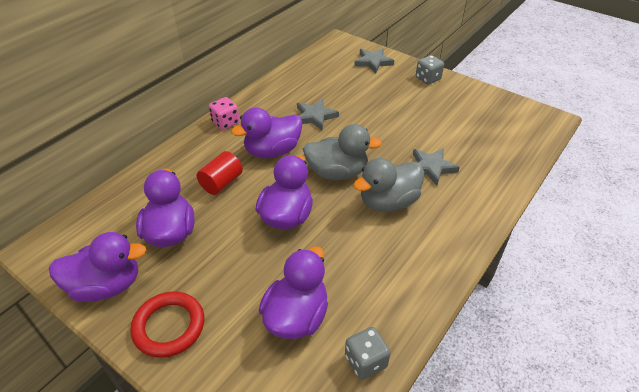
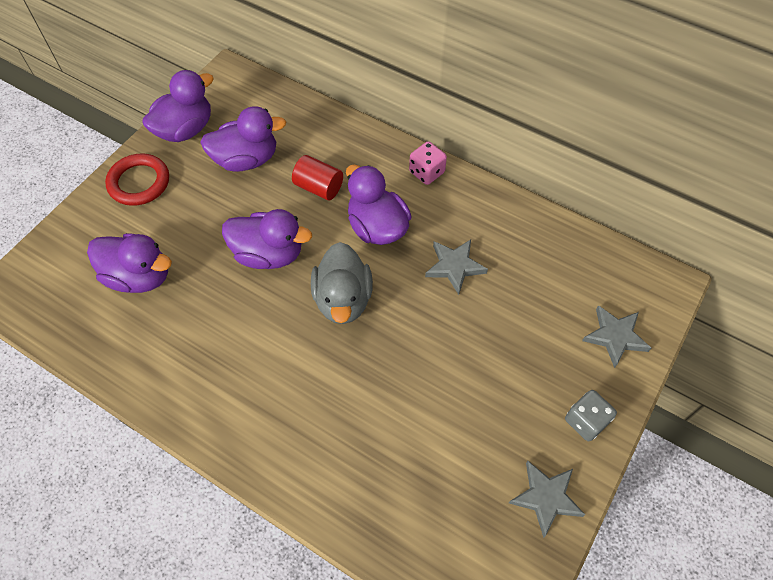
camera: 85 degrees right, 15 degrees up
purple duck [49,232,146,302] -> purple duck turned 120 degrees counterclockwise [142,70,214,142]
grey dice [345,327,391,380] -> none
grey duck [353,158,424,212] -> none
grey star [413,148,460,186] -> grey star moved to [509,461,585,538]

